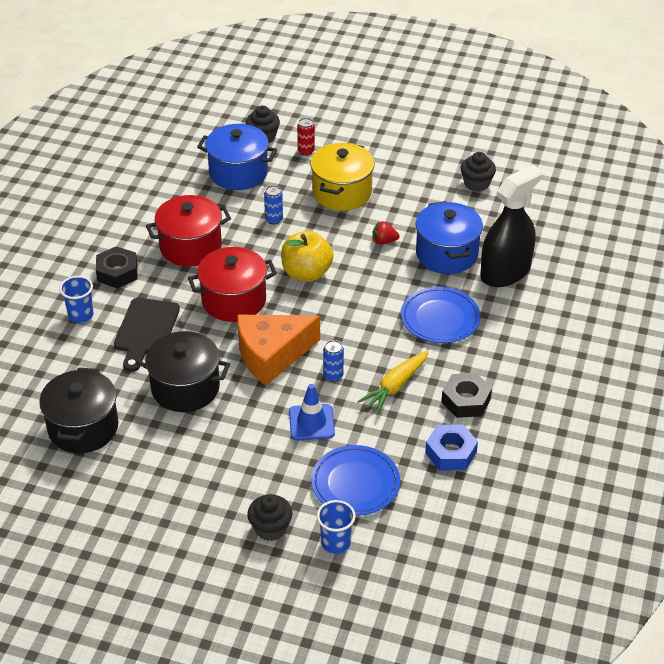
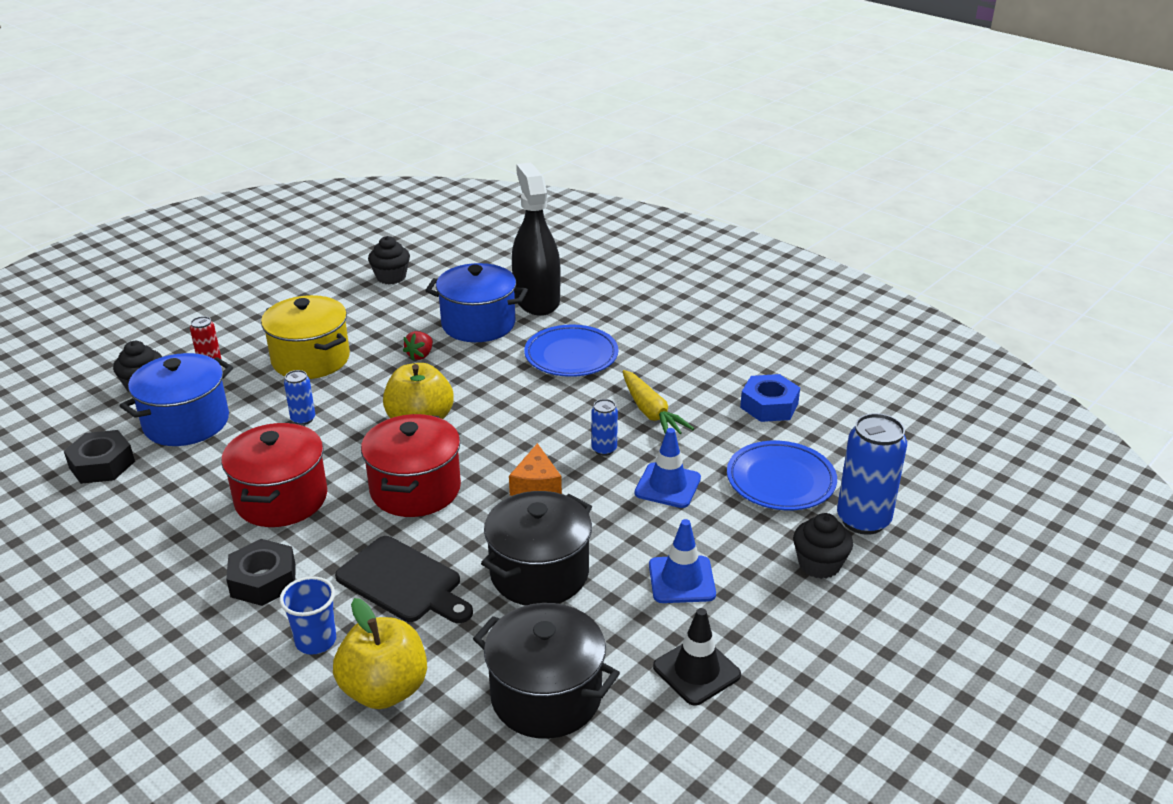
camera: 65 degrees left, 10 degrees down
orange cheese [238,314,320,386] -> orange cheese [509,443,562,496], size x0.54
blue cup [317,500,355,554] -> blue can [837,413,907,535]
black nut [441,373,492,418] -> black nut moved to [64,430,135,484]
none -> yellow apple [333,598,427,709]
none -> blue traffic cone [649,519,716,603]
none -> black traffic cone [653,608,741,705]

